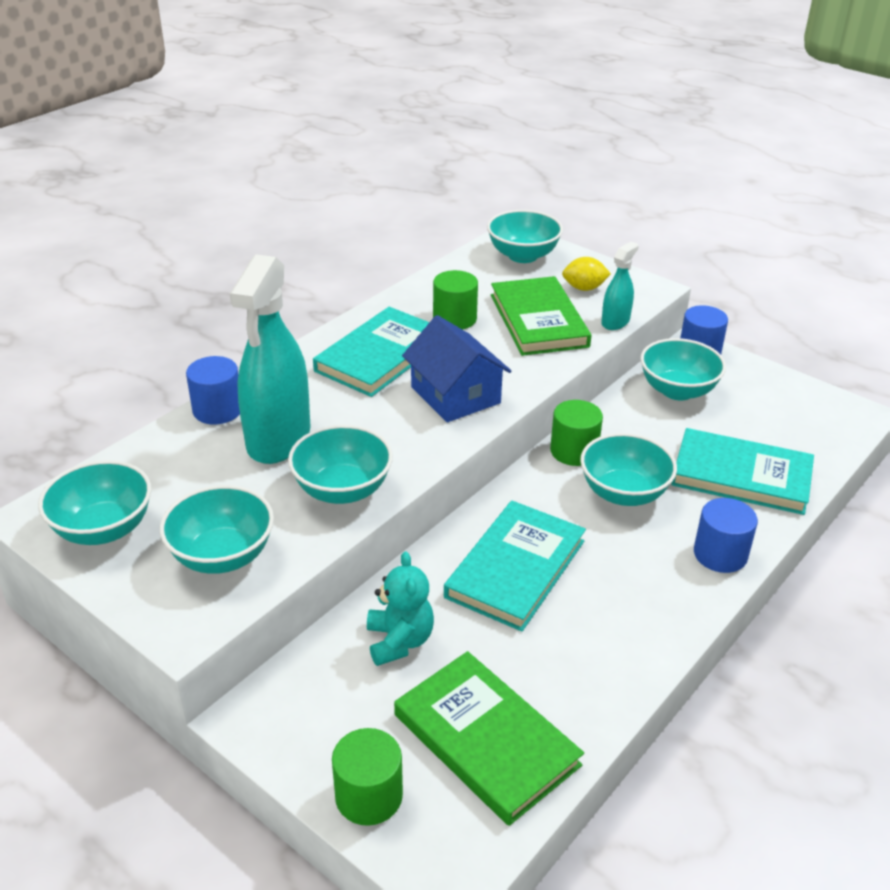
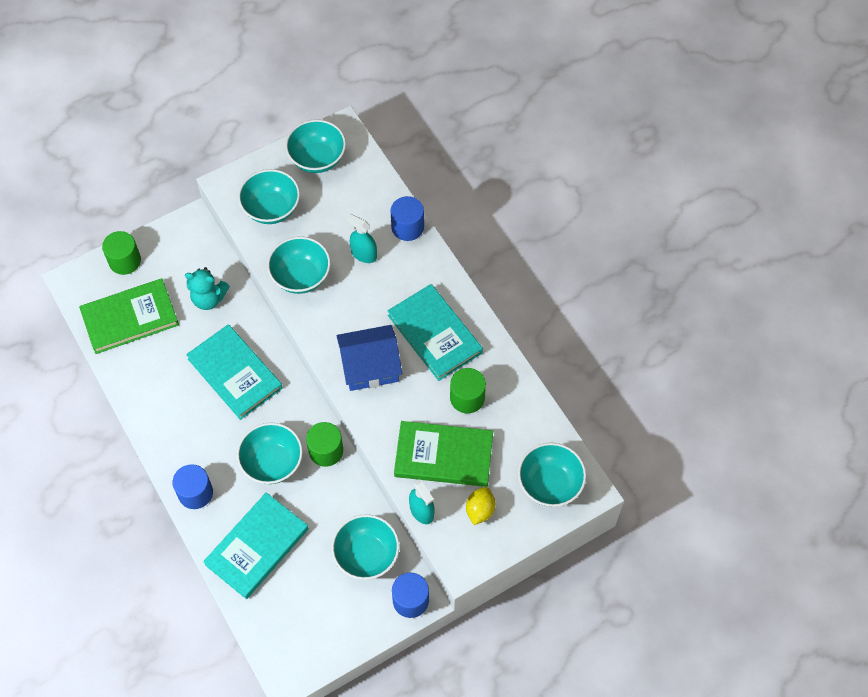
camera: 110 degrees right, 25 degrees up
turquoise spray bottle [230,254,311,464] -> turquoise spray bottle [346,214,377,263], size x0.49

